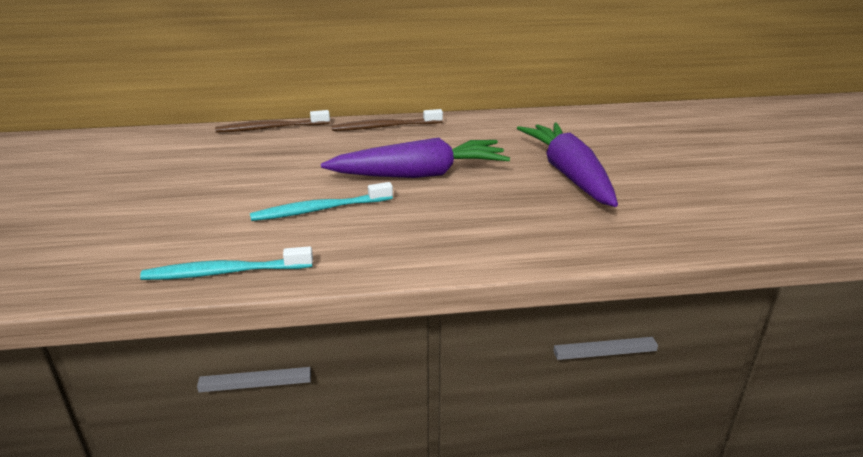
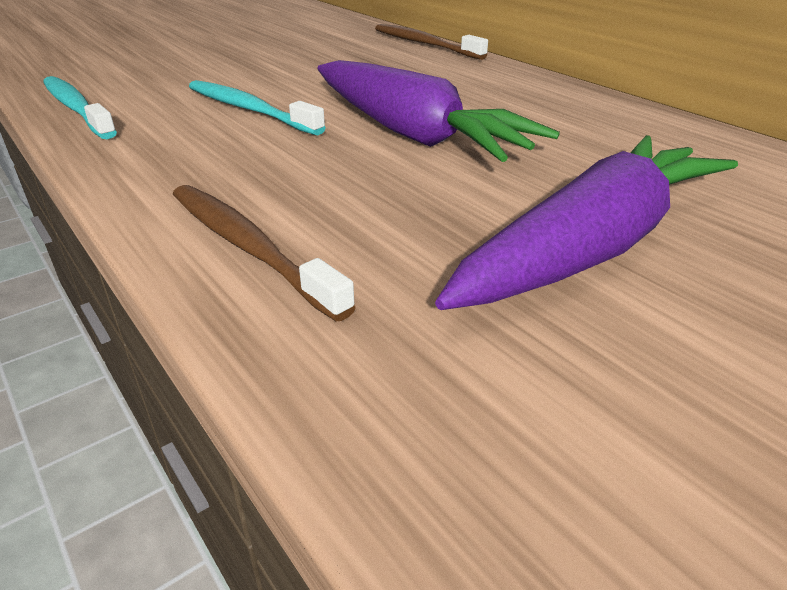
camera: 60 degrees right, 5 degrees up
brown toothbrush [332,109,443,131] -> brown toothbrush moved to [172,185,356,321]

